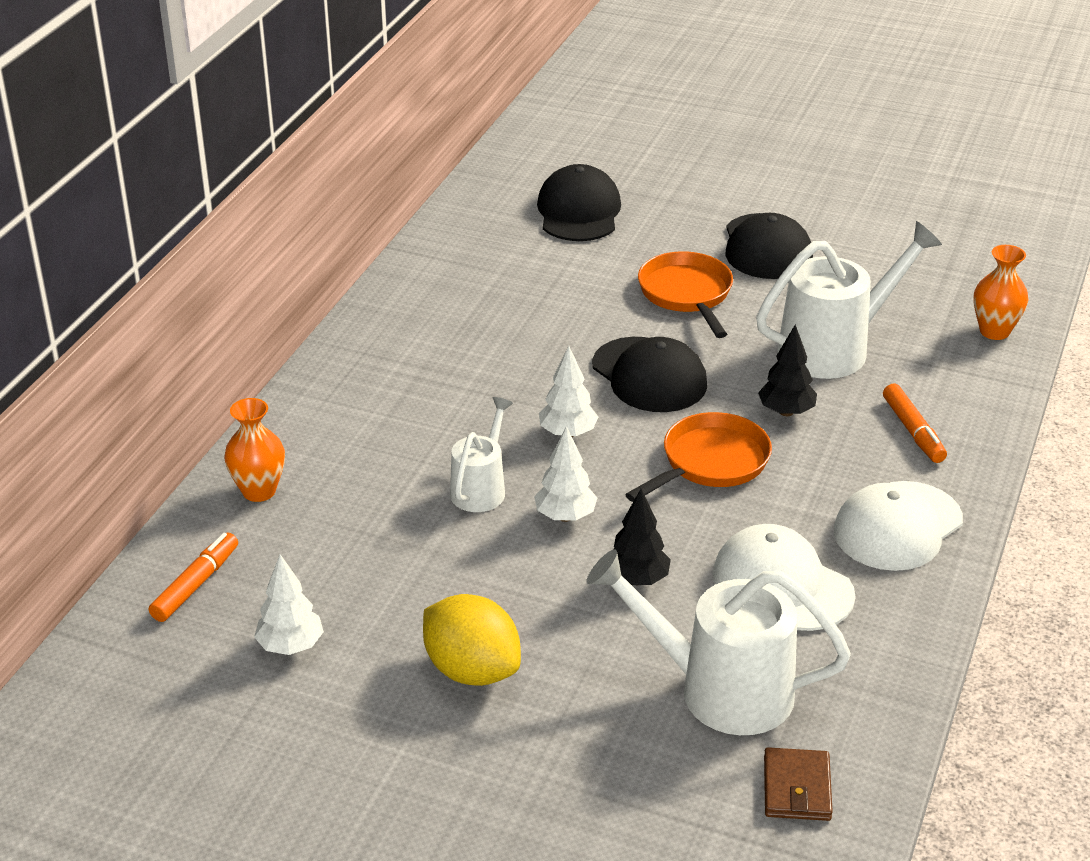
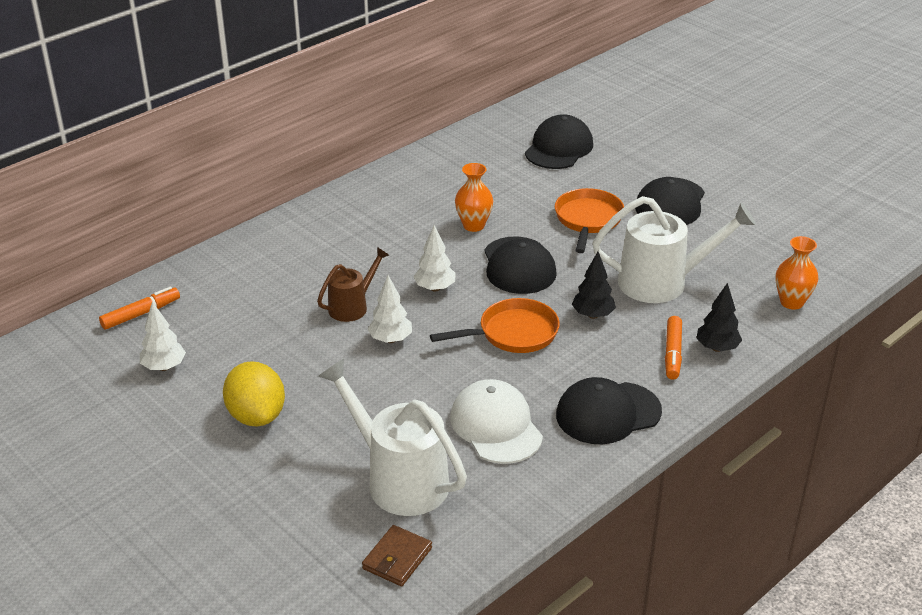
camera: 25 degrees right, 0 degrees up
orange vase [224,398,285,502] -> orange vase moved to [455,163,493,232]
white watering can [450,397,513,512] -> brown watering can [317,247,389,322]
black tree [613,489,671,585] -> black tree moved to [697,283,742,352]
white cap [834,481,963,571] -> black cap [556,377,662,444]

